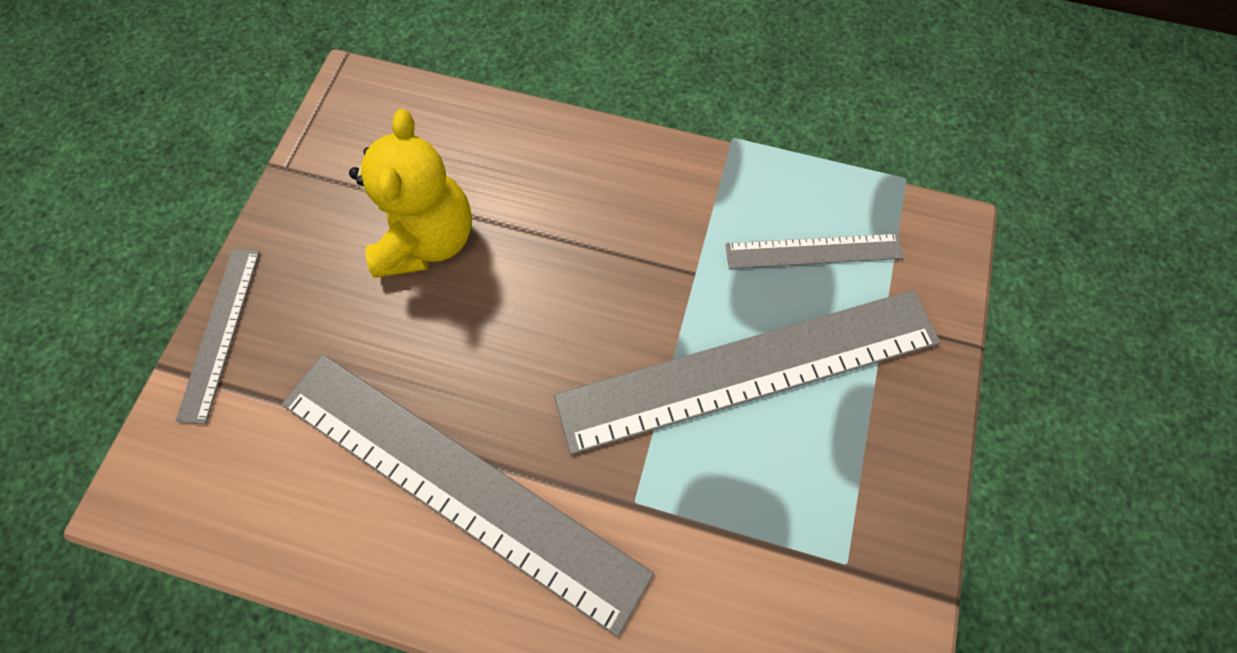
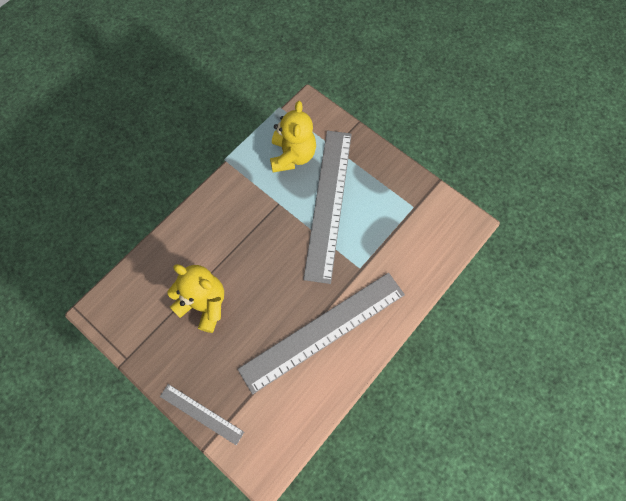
camera: 65 degrees left, 0 degrees up
grey ruler [726,234,904,269] -> yellow teddy bear [270,101,316,173]

